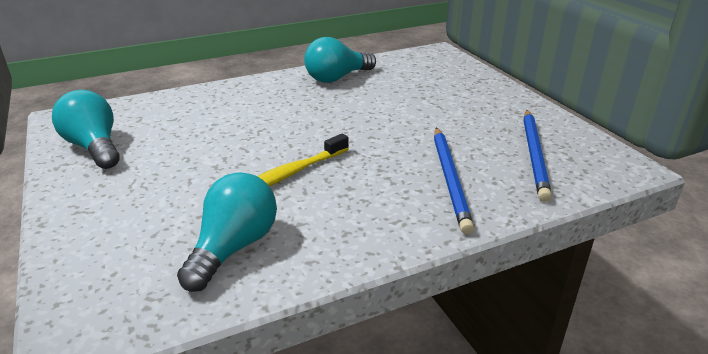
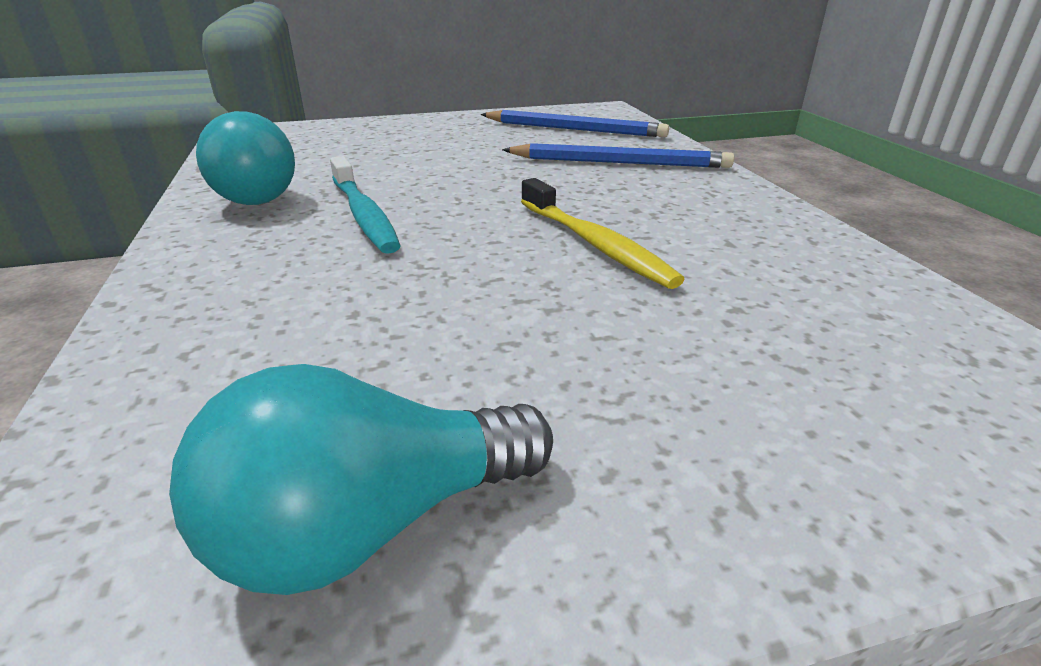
camera: 80 degrees left, 0 degrees up
turquoise light bulb [177,172,277,292] -> none
none -> turquoise toothbrush [330,156,401,254]

